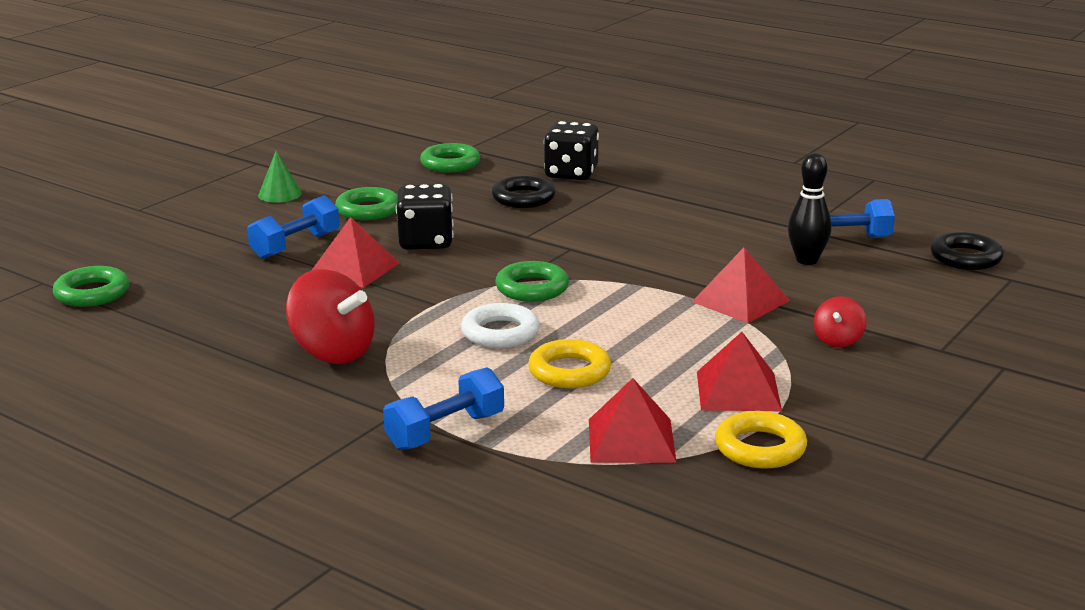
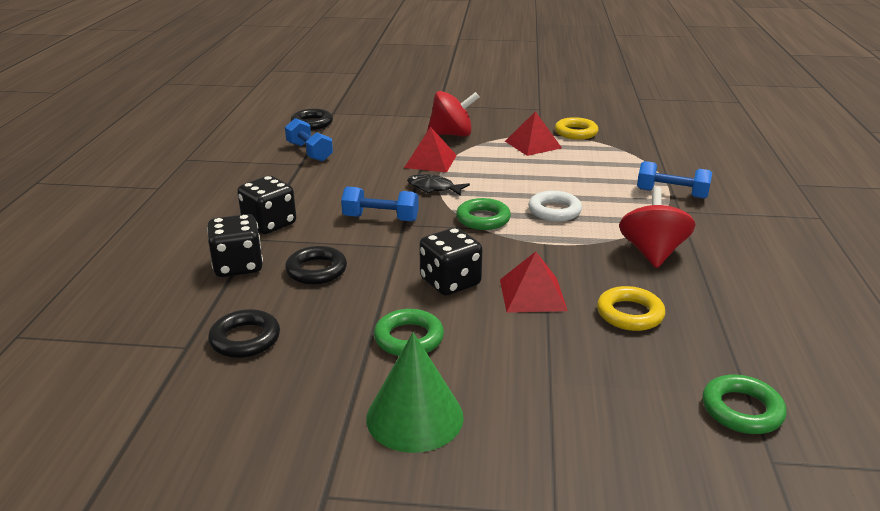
camera: 120 degrees left, 5 degrees up
blue dumbbell [247,195,339,259] -> blue dumbbell moved to [341,186,419,222]
green cone [258,151,302,202] -> green cone [366,332,464,453], size x1.78
green ring [420,143,480,173] -> black ring [208,309,280,358]
yellow ring [528,339,611,388] -> yellow ring moved to [597,286,665,331]
red pyramid [589,378,677,463] -> none
black bowling pin [788,153,832,265] -> none
red spinning top [814,296,867,347] -> red spinning top [427,91,480,137], size x1.89
none -> black dice [237,176,296,234]
none -> black fish [407,174,470,196]

